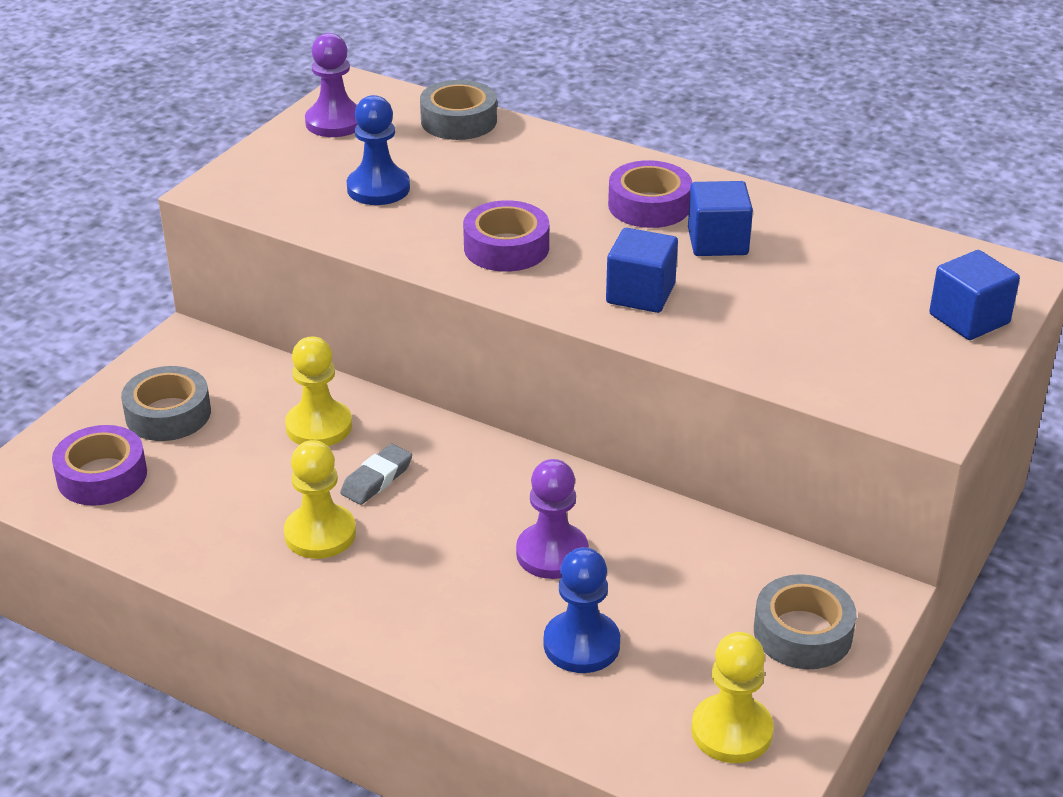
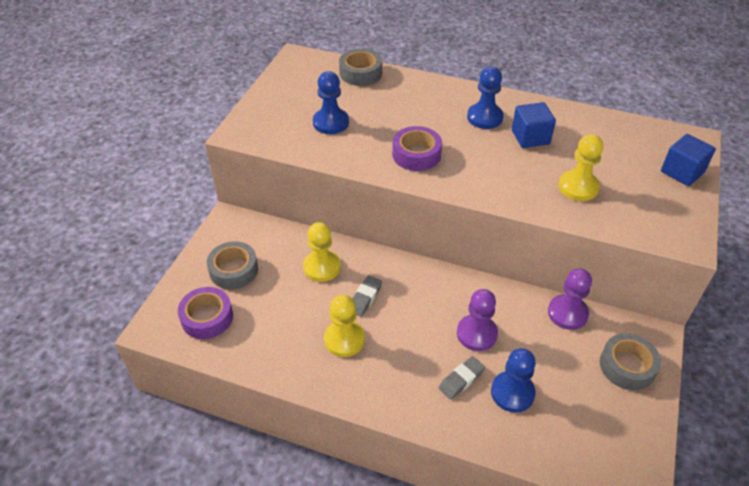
camera: 10 degrees left, 10 degrees up
purple pawn [305,33,358,137] -> purple pawn moved to [548,268,592,330]
blue cube [606,228,678,313] -> none
purple tape [608,160,692,228] -> blue pawn [467,66,504,129]
yellow pawn [691,632,774,763] -> yellow pawn moved to [558,134,604,201]
none -> grey eraser [438,356,485,400]

